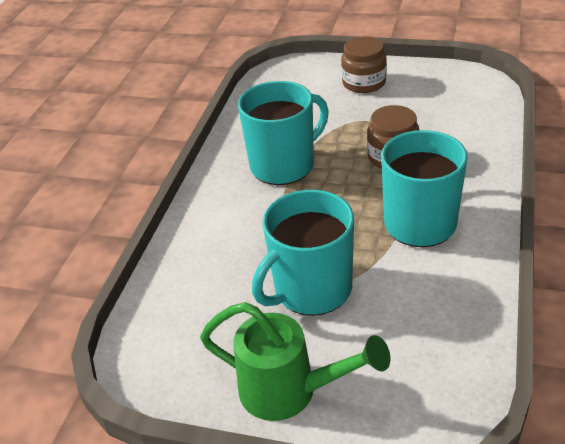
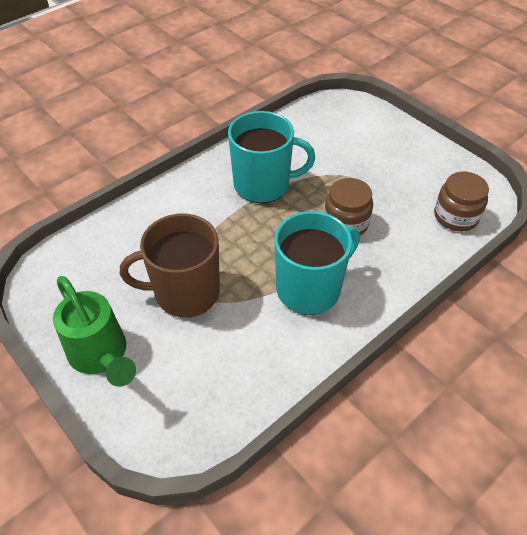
camera: 30 degrees right, 10 degrees up
turquoise mug [252,190,354,316] -> brown mug [120,214,220,318]
brown jar [341,36,387,93] -> brown jar moved to [434,172,489,231]

